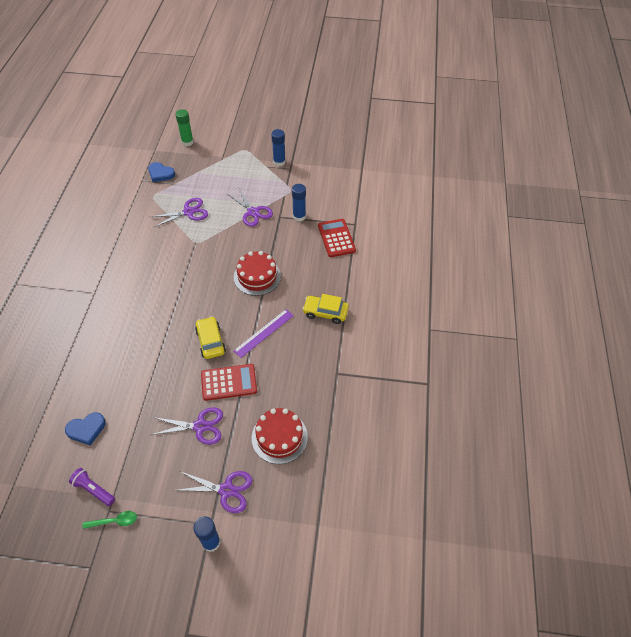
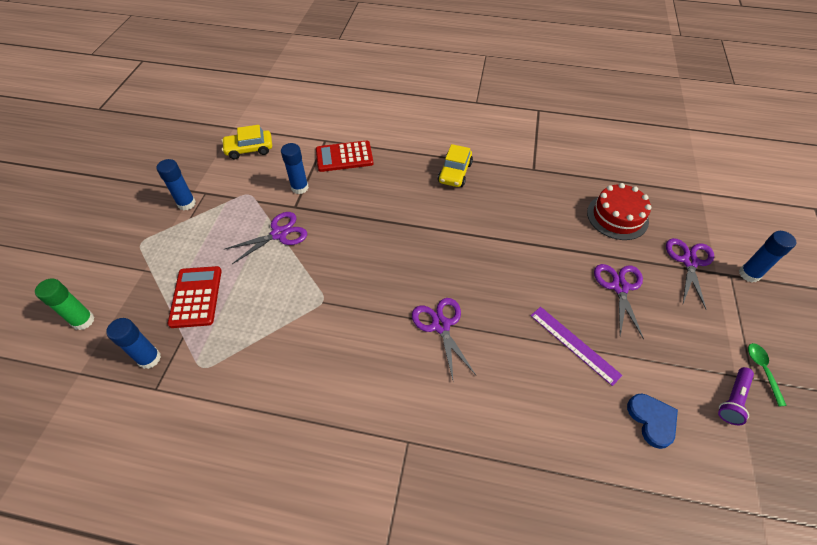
camera: 85 degrees left, 0 degrees up
blue heart [148,162,175,182] -> blue glue stick [106,318,161,369]
purple scissors [151,198,208,228] -> purple scissors moved to [412,298,476,380]
yellow car [195,316,226,359] -> yellow car moved to [222,125,272,159]
red calculator [201,364,257,401] -> red calculator moved to [168,266,221,328]
red cake [234,251,281,296] -> none
purple ruler [234,309,294,358] -> purple ruler moved to [530,307,623,386]

